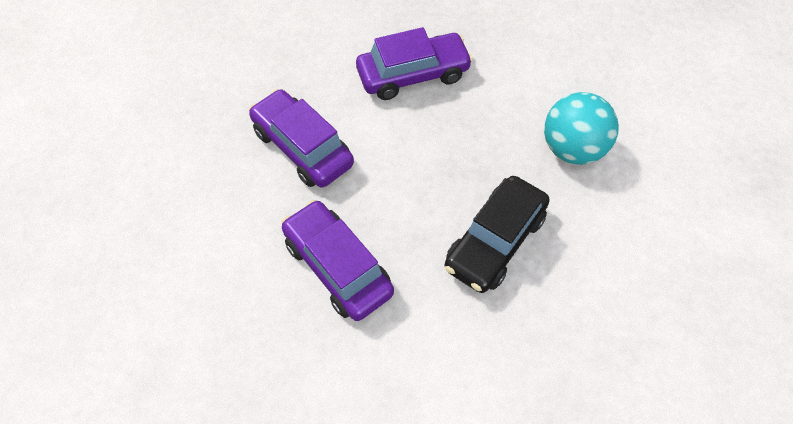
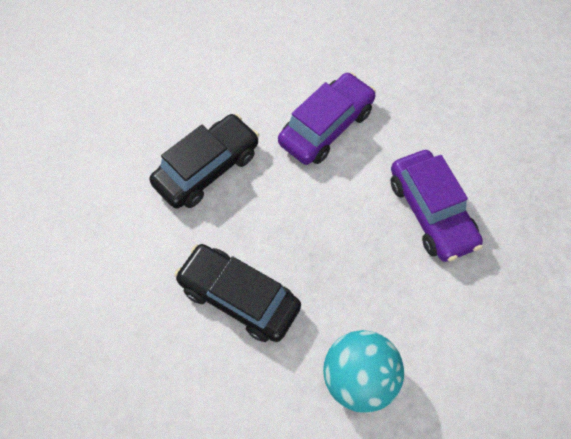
camera: 85 degrees right, 5 degrees up
purple car [281,200,394,321] -> black car [150,114,259,209]

